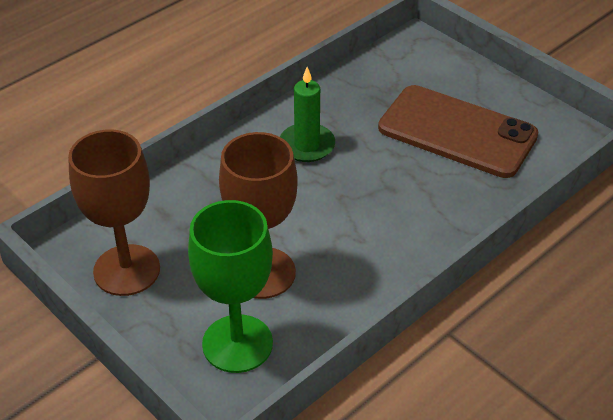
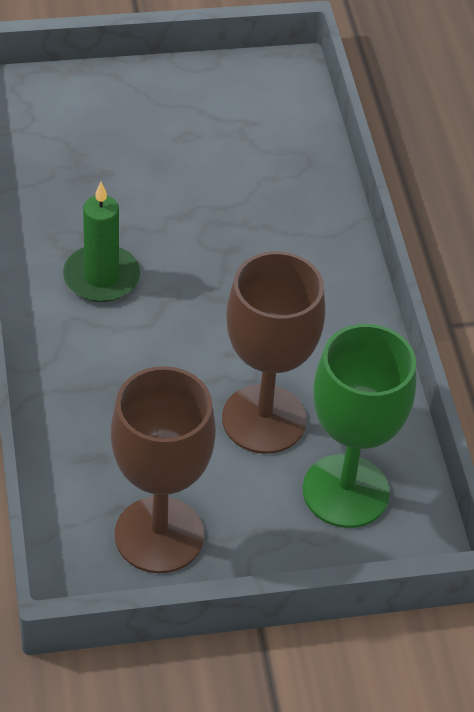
camera: 60 degrees left, 5 degrees up
brown phone [378,85,538,178] -> none

